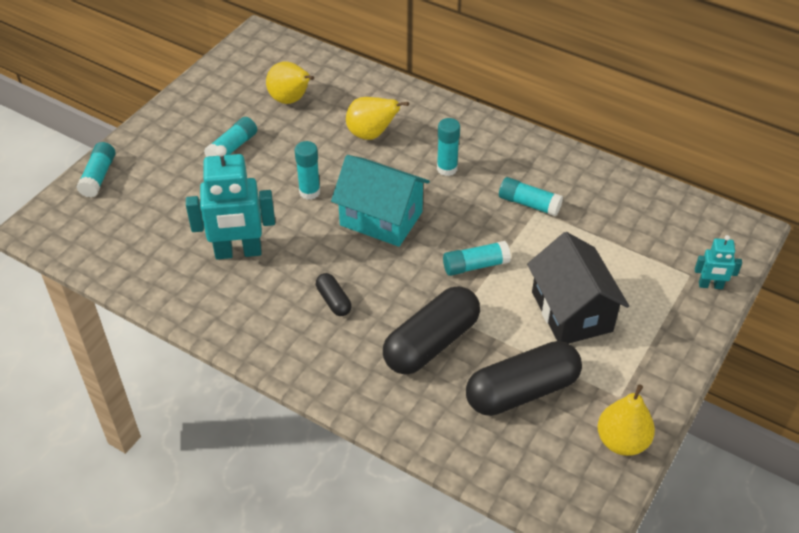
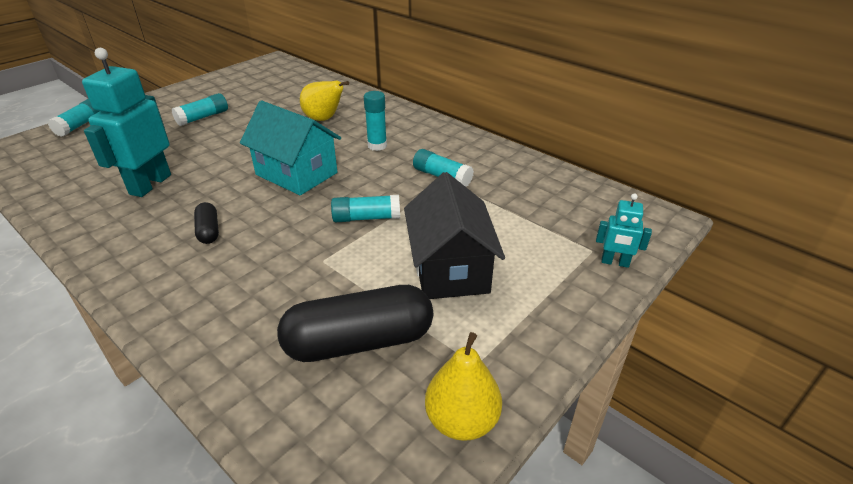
camera: 10 degrees right, 10 degrees down
turquoise robot [186,145,275,260] -> turquoise robot turned 105 degrees clockwise [82,48,171,197]
yellow pear [266,61,314,104] -> none
turquoise glue stick [295,141,320,200] -> none
black capsule [383,286,480,374] -> none

